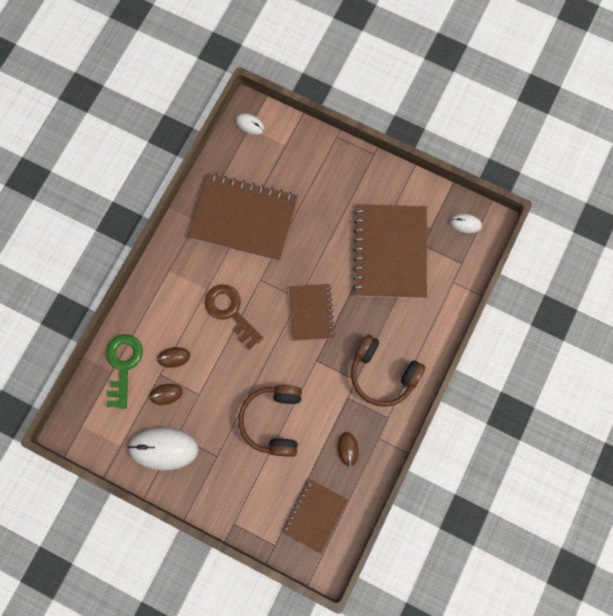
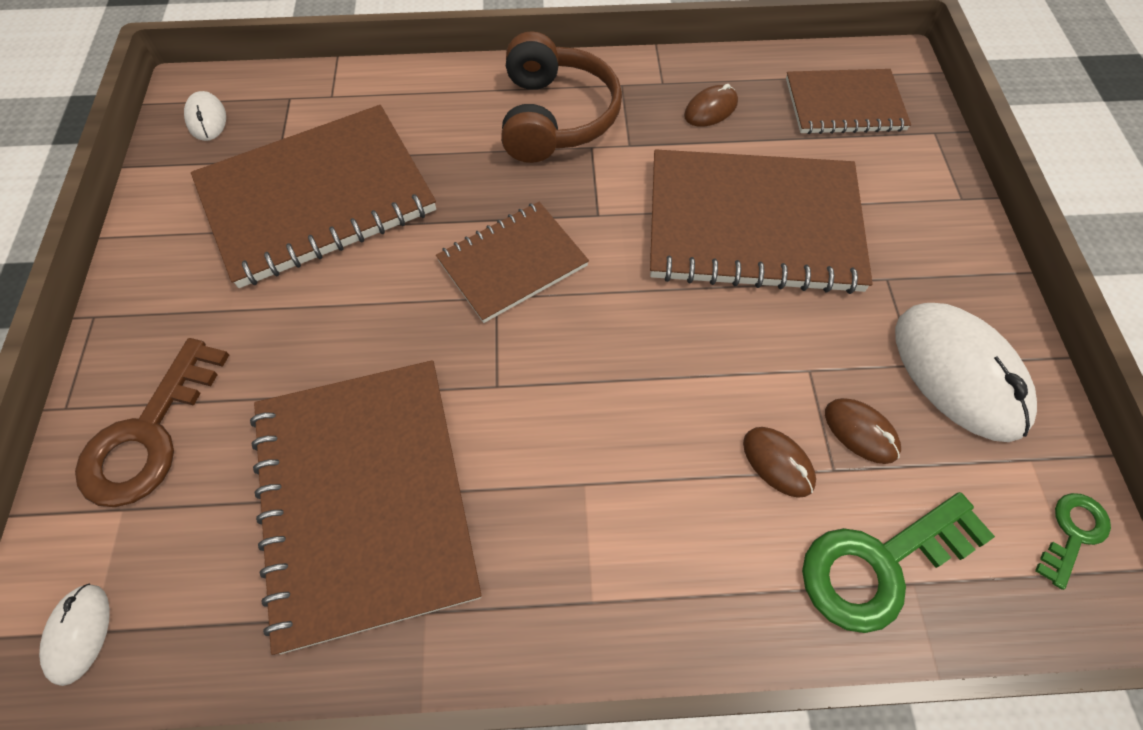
camera: 120 degrees left, 15 degrees down
brown key [205,284,264,350] -> brown key moved to [75,338,229,507]
brown headphones [238,385,302,457] -> brown notebook [650,149,873,294]
none -> green key [1035,493,1111,590]

